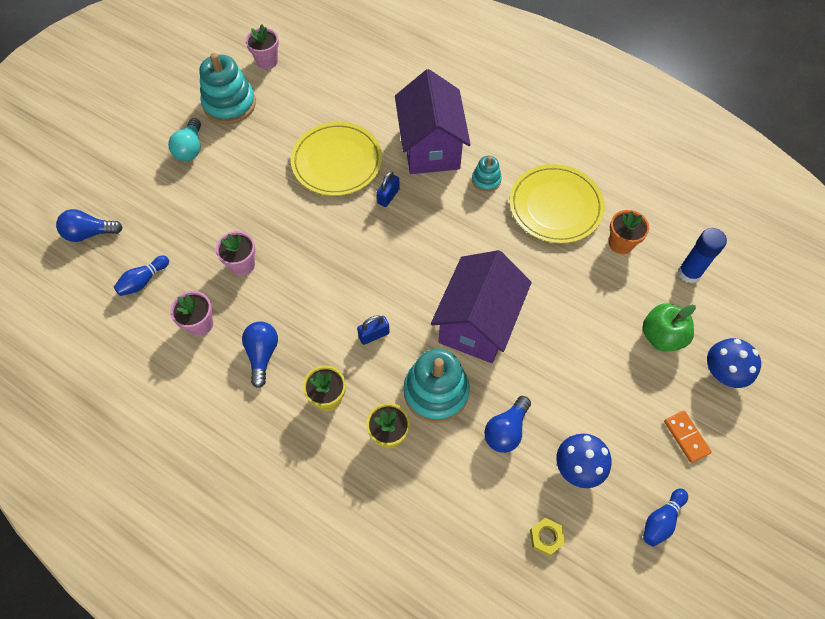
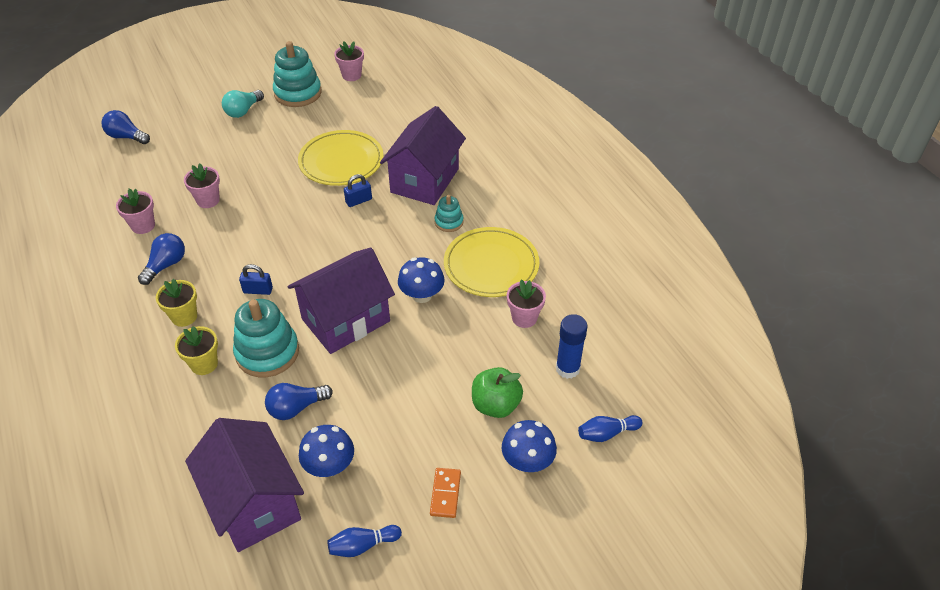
camera: 30 degrees right, 15 degrees down
blue bowling pin [114,255,169,296] -> blue bowling pin moved to [578,415,642,442]
yellow nut [530,518,565,556] -> purple house [185,418,304,552]
orange flower pot [609,210,649,254] -> pink flower pot [507,280,546,328]
none -> blue mushroom [398,257,445,303]

